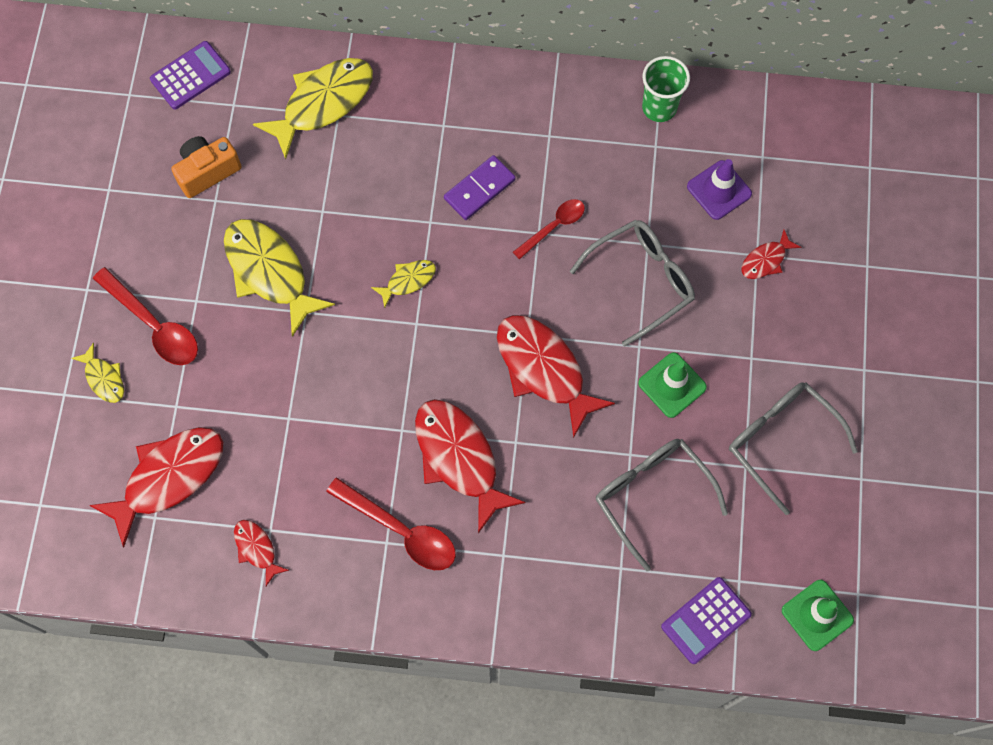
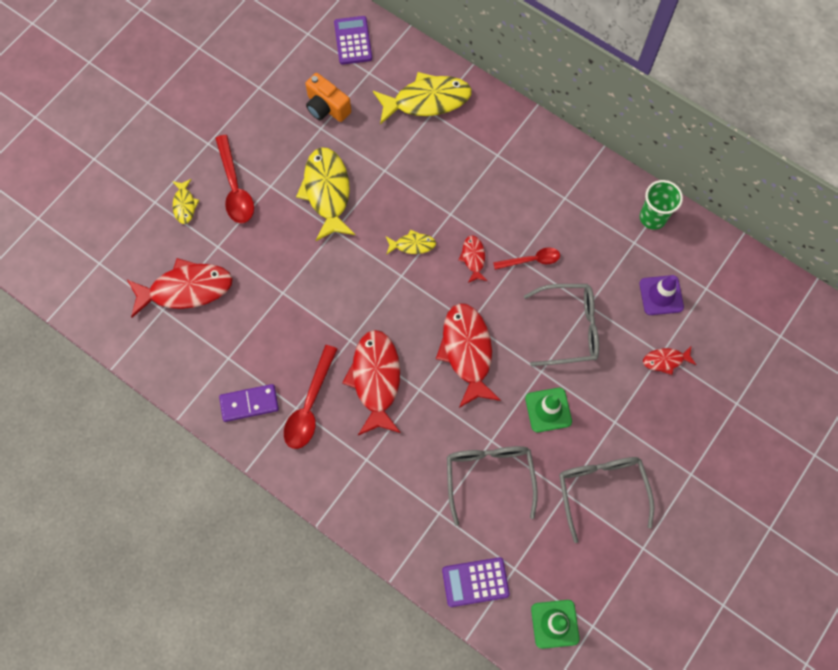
camera: 30 degrees right, 0 degrees up
purple calculator [150,41,231,109] -> purple calculator turned 90 degrees counterclockwise [334,16,372,65]
orange camera [171,136,242,198] -> orange camera turned 135 degrees counterclockwise [305,73,351,122]
red fish [234,520,289,586] -> red fish moved to [459,235,487,283]
red spoon [326,477,456,570] -> red spoon turned 45 degrees clockwise [284,345,337,449]
purple domino [444,155,516,220] -> purple domino moved to [219,384,279,422]

